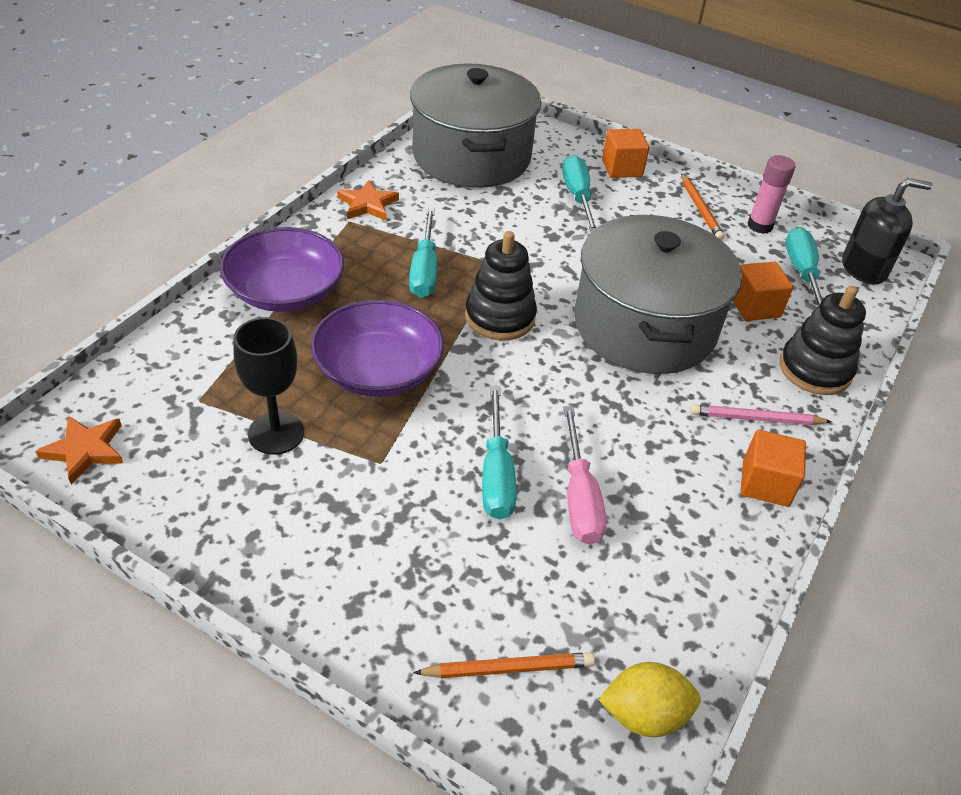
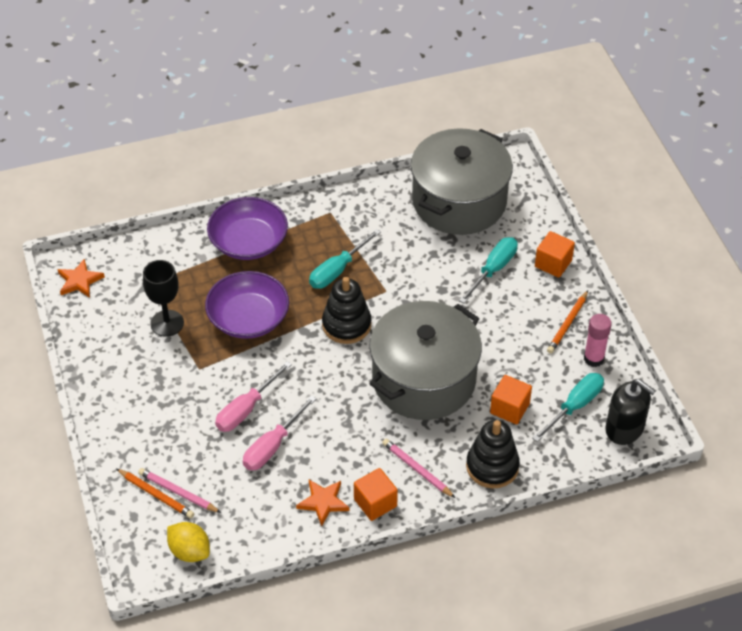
camera: 45 degrees right, 5 degrees up
orange star [337,180,399,220] -> orange star moved to [296,480,349,526]
turquoise screwdriver [482,386,517,520] -> pink screwdriver [215,361,292,432]
none -> pink pencil [138,468,221,513]

